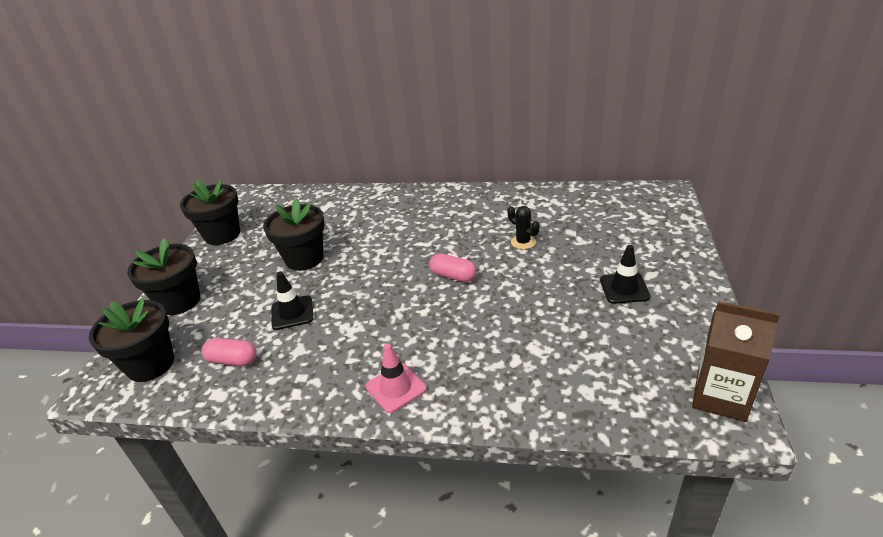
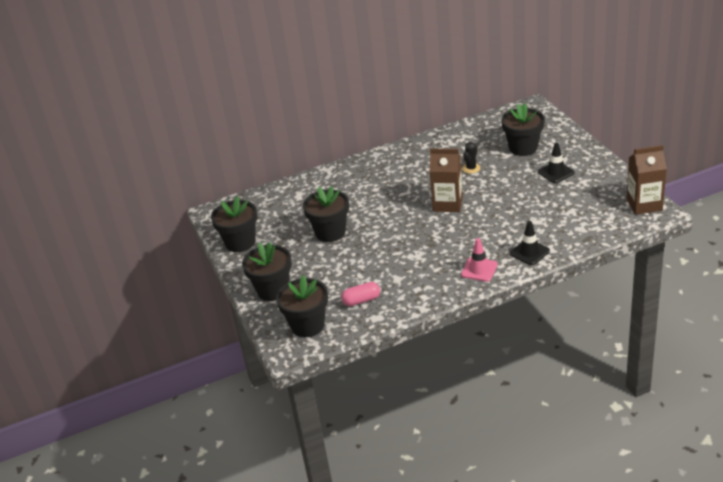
camera: 30 degrees left, 0 degrees up
black traffic cone [272,272,314,330] -> black traffic cone moved to [510,221,550,265]
pink capsule [429,253,476,282] -> brown carton [430,149,463,212]
black cactus [508,206,540,249] -> black cactus turned 75 degrees counterclockwise [462,142,481,174]
none -> black flower pot [501,103,545,156]

